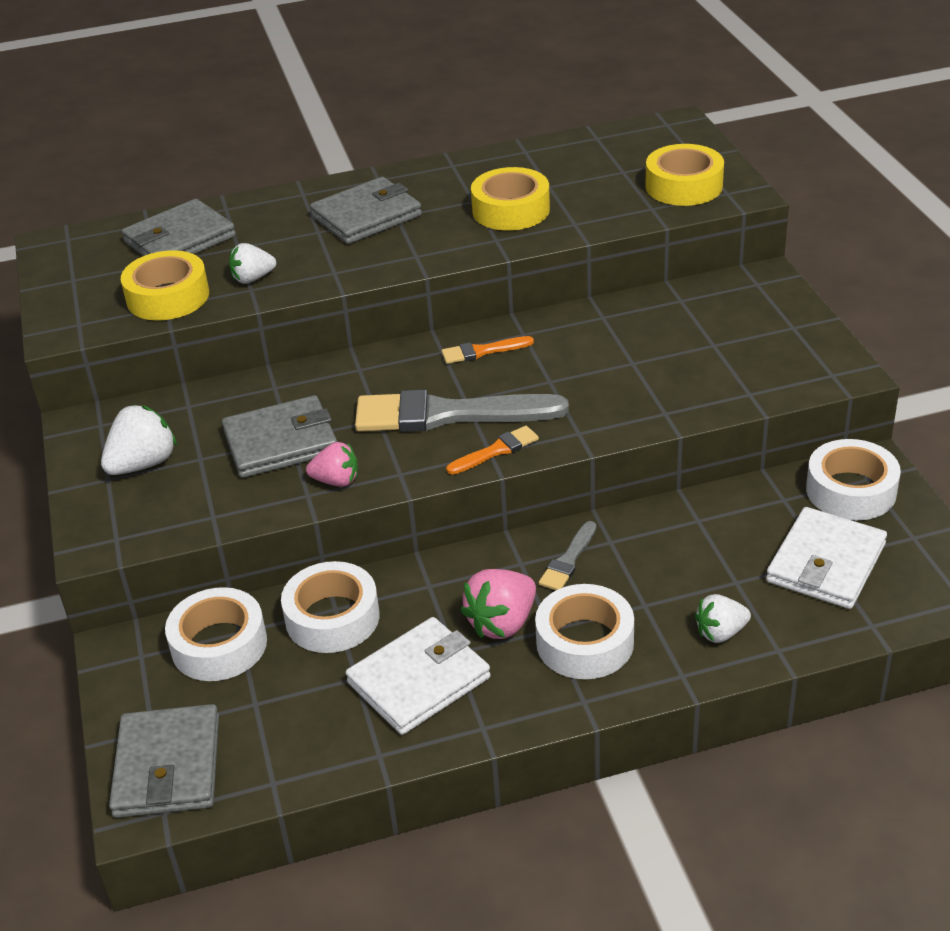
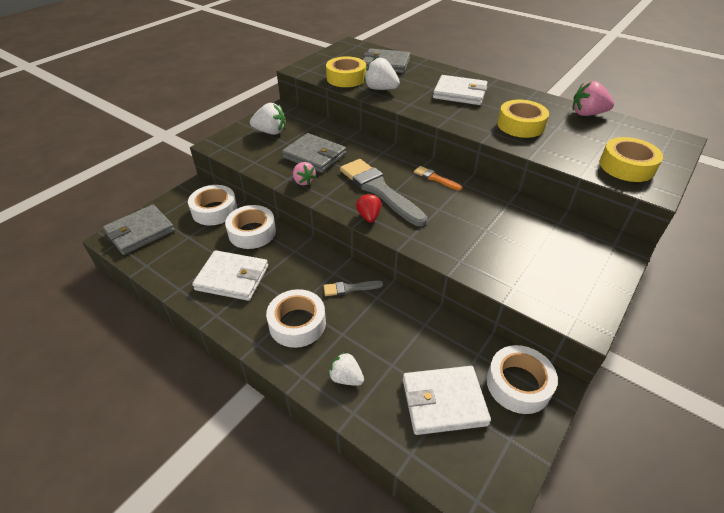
camera: 50 degrees right, 5 degrees up
white strawberry [229,243,276,284] -> white strawberry [364,57,400,90], size x1.50
grey wallet [310,177,422,244] -> white wallet [433,75,488,105]
orange brush [446,426,539,475] -> red strawberry [356,193,381,223]
pink strawberry [460,569,536,639] -> pink strawberry moved to [573,81,614,116]

